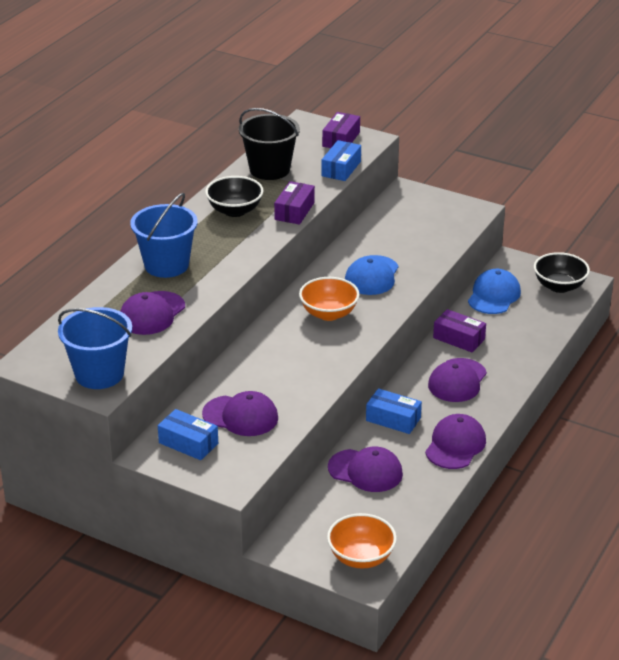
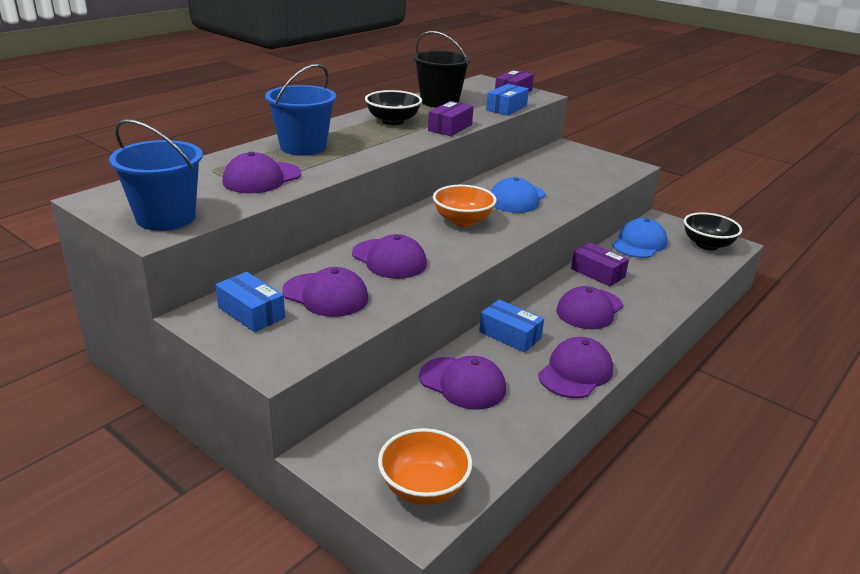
camera: 10 degrees right, 5 degrees down
none -> purple cap [352,234,427,279]

